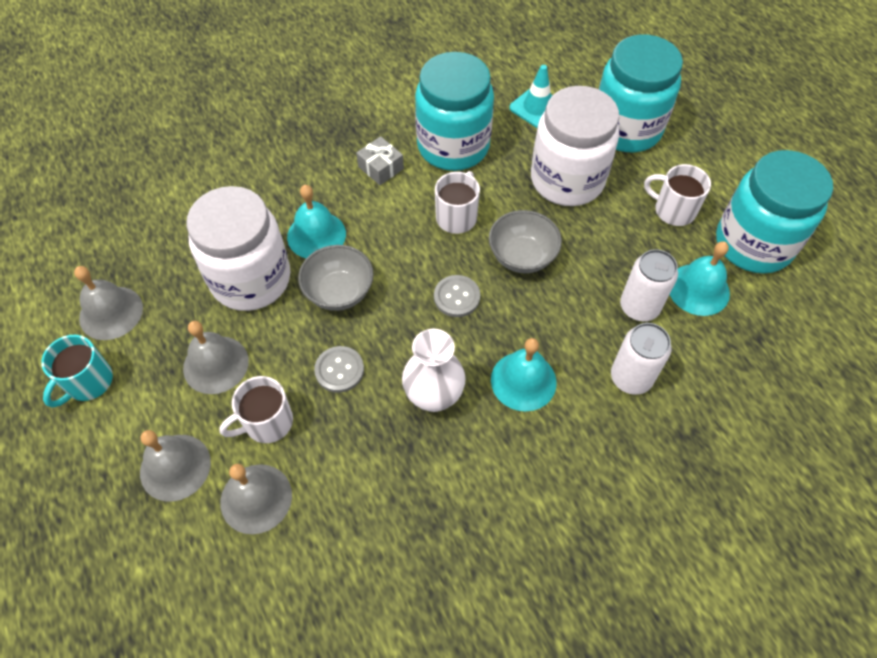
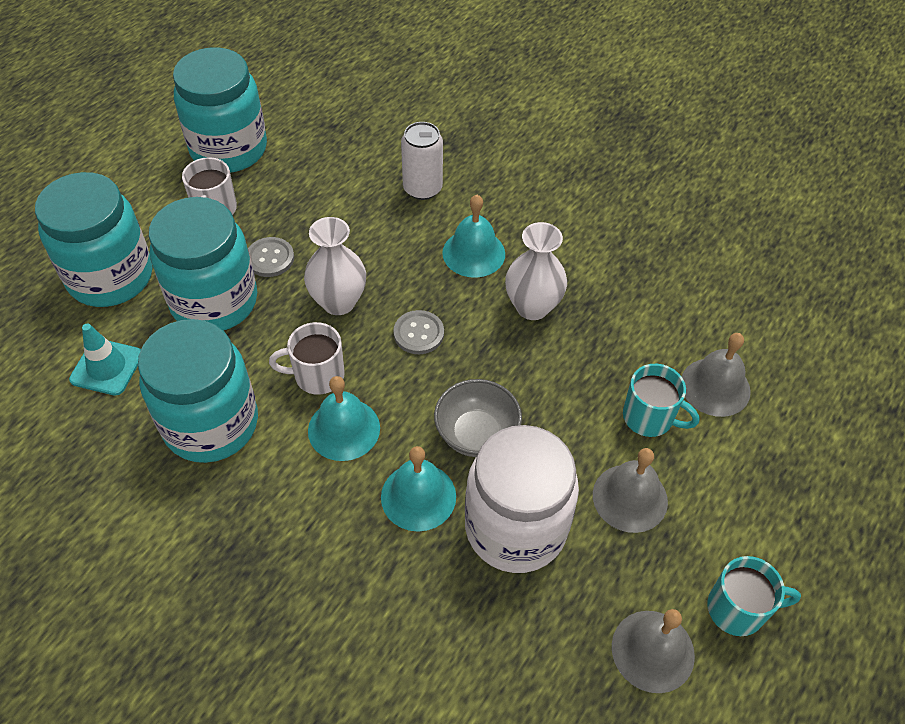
camera: 120 degrees left, 5 degrees down
grey bell [140,430,211,502] -> none
white mug [219,376,293,443] -> turquoise mug [623,364,699,437]
grey button [314,346,364,393] -> grey button moved to [248,237,294,277]
grey gift [356,136,404,185] -> none
grey bowl [489,210,562,273] -> white vase [304,217,366,315]
white jar [531,86,619,206] -> turquoise jar [149,197,257,331]
white can [620,249,678,321] -> none
turquoise bell [670,241,730,316] -> turquoise bell moved to [308,376,380,461]

